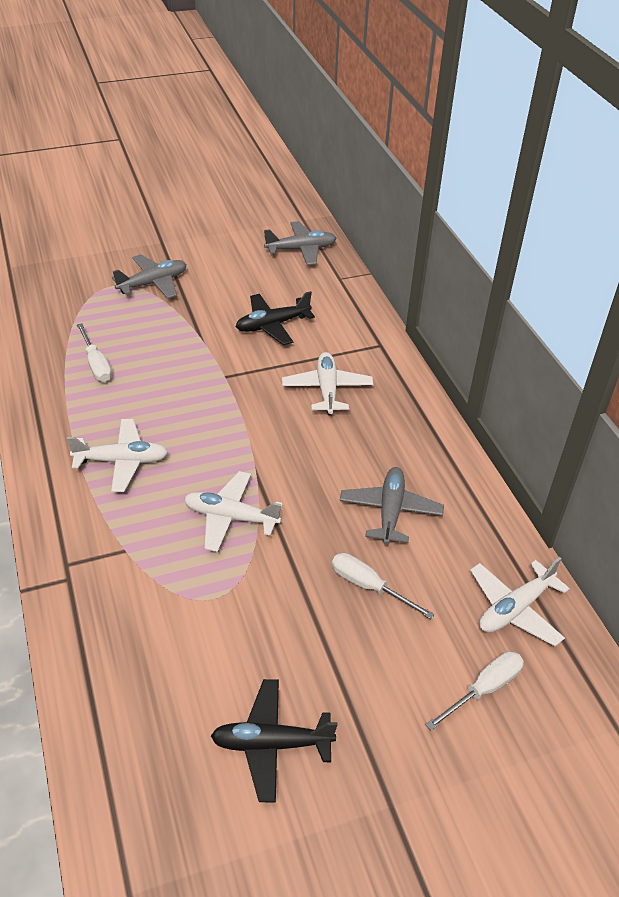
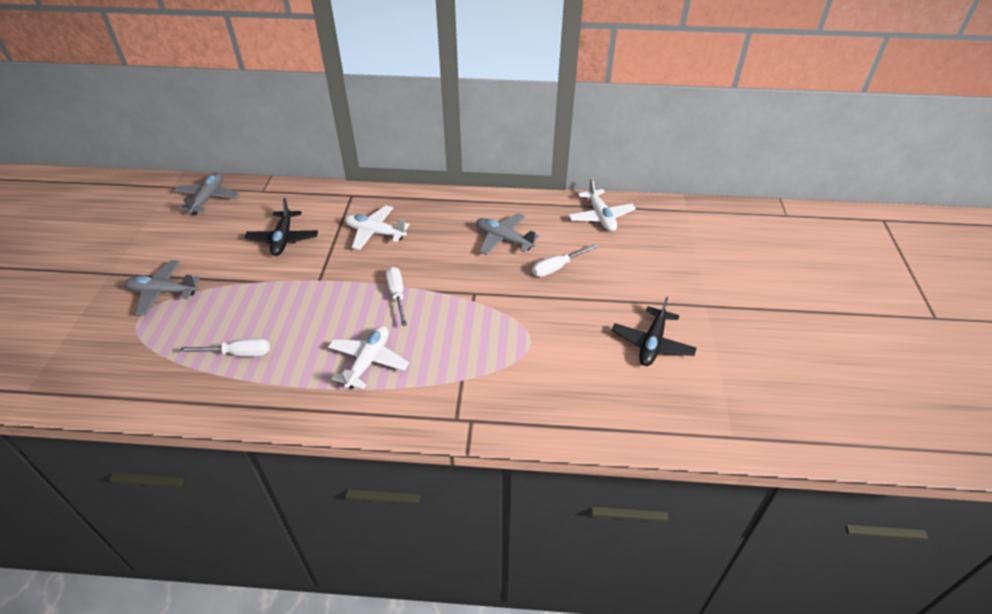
camera: 65 degrees left, 0 degrees up
grey plane [112,254,186,299] -> grey plane turned 75 degrees counterclockwise [125,260,200,315]
white plane [184,471,283,552] -> none
white screwdriver [426,651,524,731] -> white screwdriver moved to [386,267,407,326]

